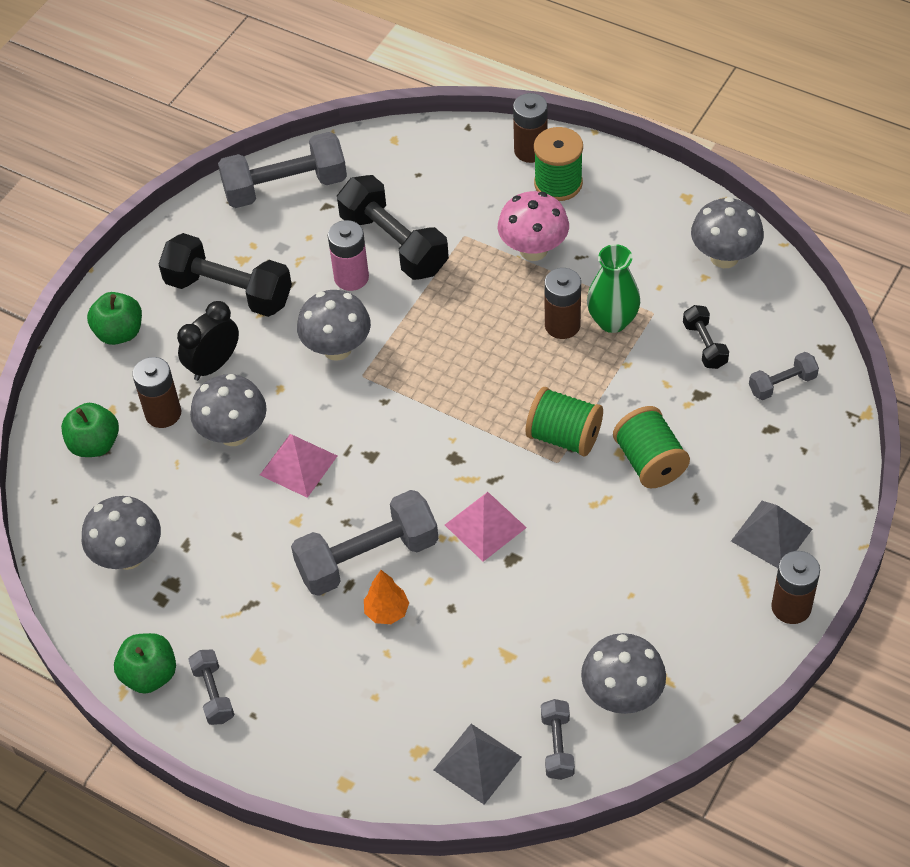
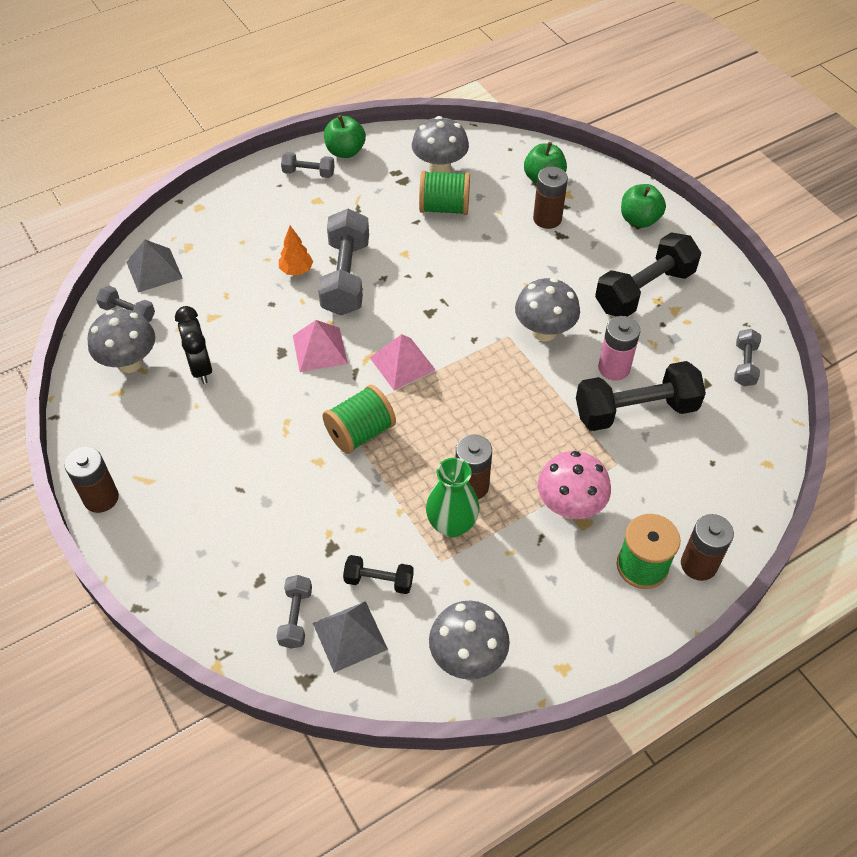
camera: 115 degrees right, 0 degrees up
black clock [177,301,239,381] -> black clock moved to [175,306,212,384]
grey mushroom [190,374,267,446] -> none
grey dumbbell [218,132,347,208] -> grey dumbbell [734,329,761,386], size x0.51
pink pyramid [260,434,337,498] -> pink pyramid moved to [369,334,435,390]
green spool [613,406,690,488] -> green spool moved to [419,170,470,215]
grey pyramid [731,501,812,568] -> grey pyramid moved to [313,601,388,673]

